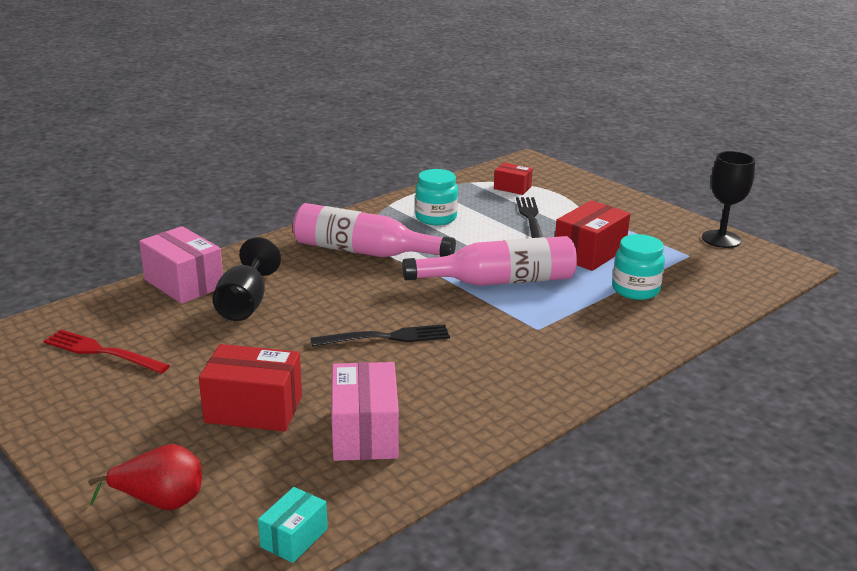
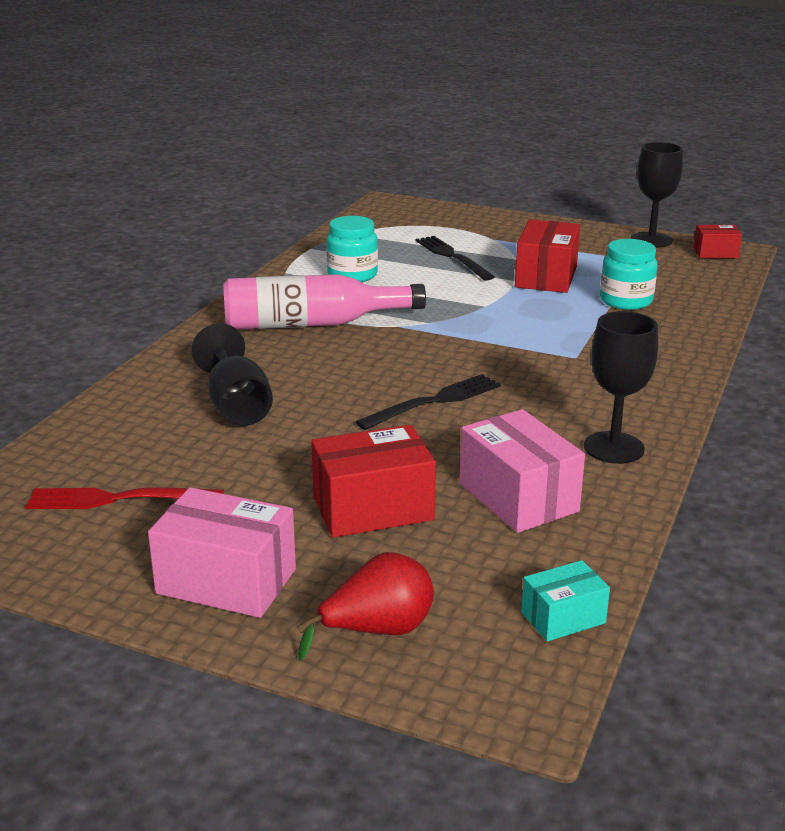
camera: 25 degrees left, 0 degrees up
pink box [139,226,223,304] -> pink box moved to [148,487,296,618]
turquoise box [258,487,328,563] -> turquoise box turned 60 degrees clockwise [521,560,610,641]
pink bottle [402,236,577,286] -> none
red box [494,163,533,195] -> red box moved to [694,225,742,259]
none -> black goblet [584,311,658,464]

